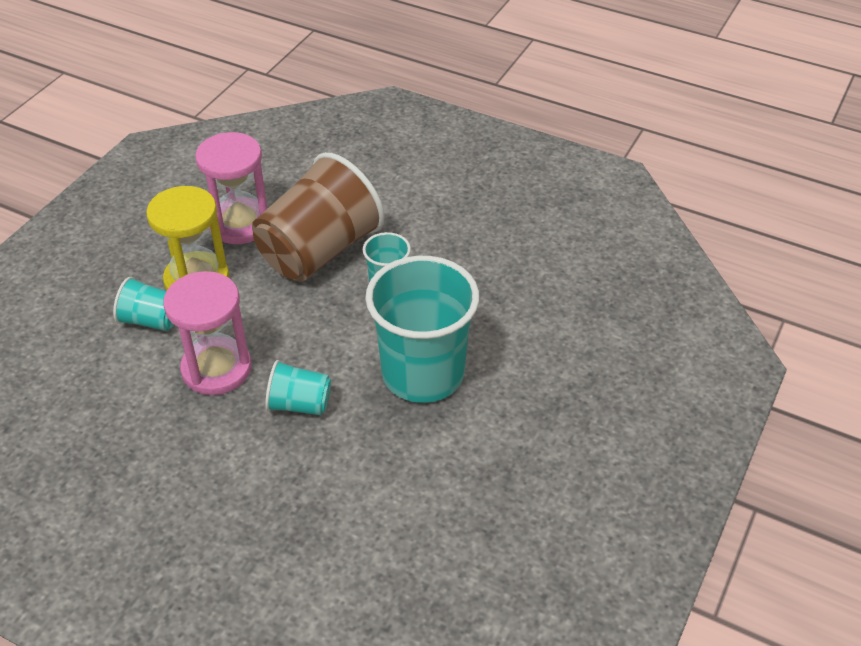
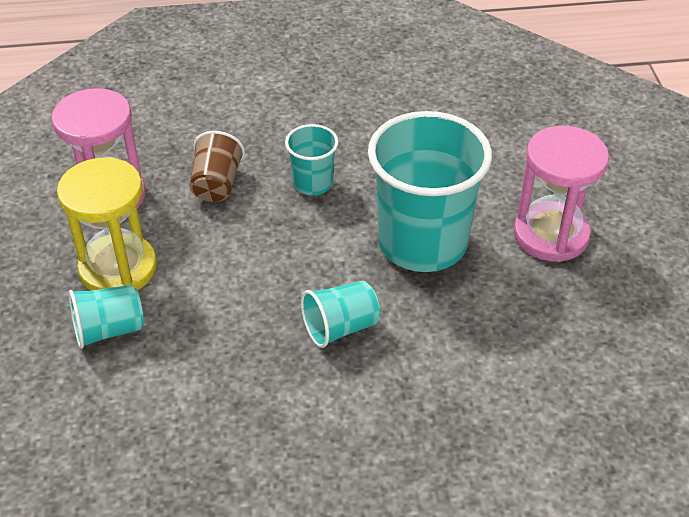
camera: 35 degrees left, 0 degrees up
pink hourglass [163,271,252,395] -> pink hourglass moved to [514,126,609,262]
brown cup [252,152,385,282] -> brown cup [189,131,245,202], size x0.48

